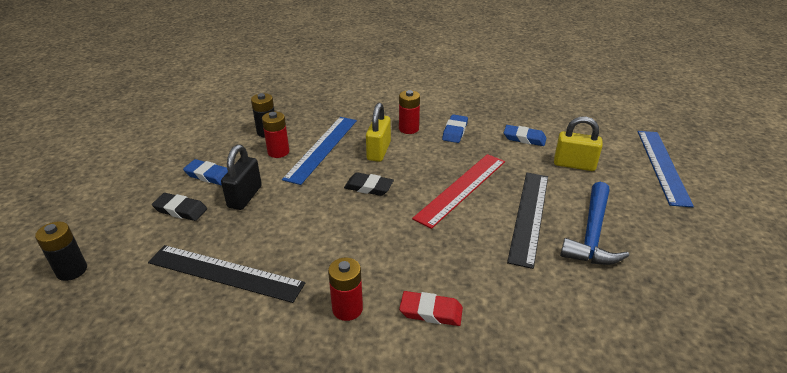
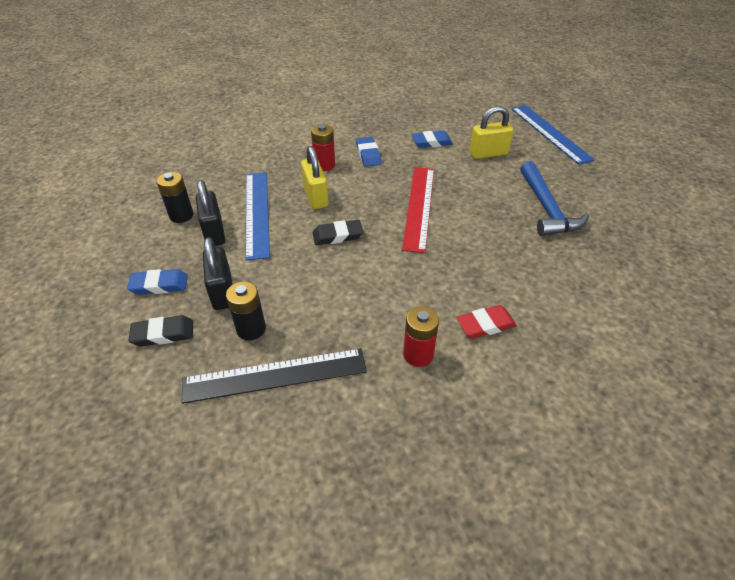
camera: 30 degrees left, 10 degrees up
black battery [35,221,87,281] -> black battery moved to [226,281,266,341]
red battery [262,112,289,158] -> black padlock [196,180,225,246]
black ruler [507,173,548,269] -> none

